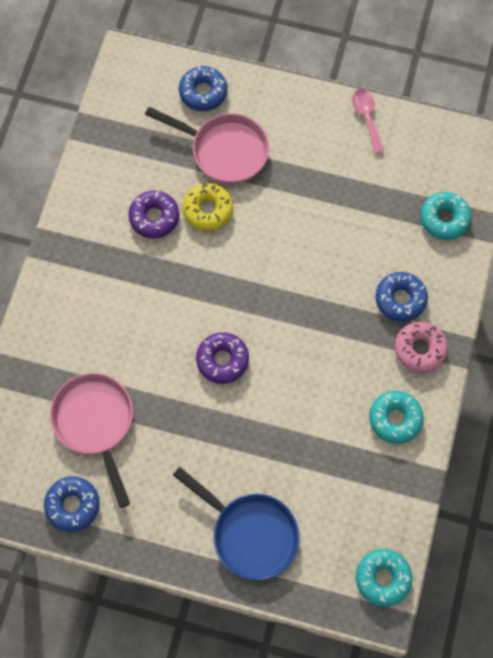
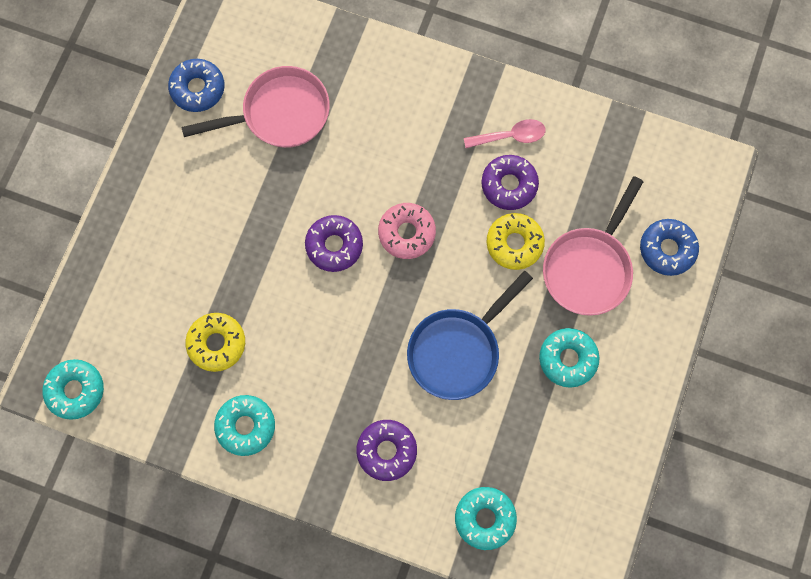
camera: 95 degrees right, 5 degrees up
blue pan [173,467,300,581] -> blue pan moved to [407,271,533,400]
pink spoon [352,89,384,154] -> pink spoon moved to [464,119,546,148]
blue donut [375,272,428,322] -> purple donut [356,420,417,481]
pink donut [395,321,448,373] -> pink donut moved to [378,203,436,259]
none -> yellow donut [185,313,245,372]
none -> turquoise donut [539,328,600,388]

